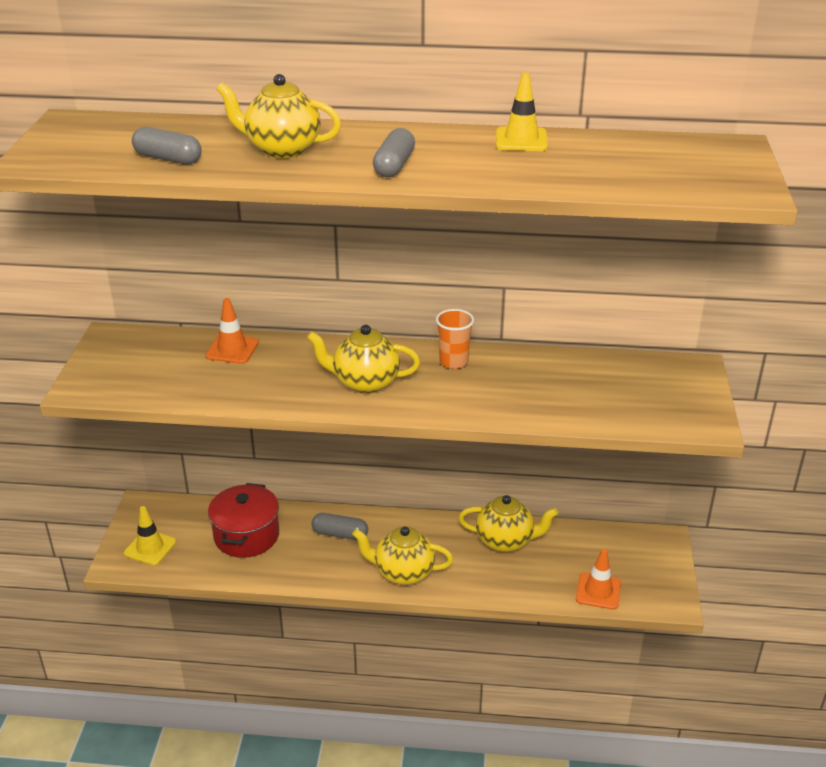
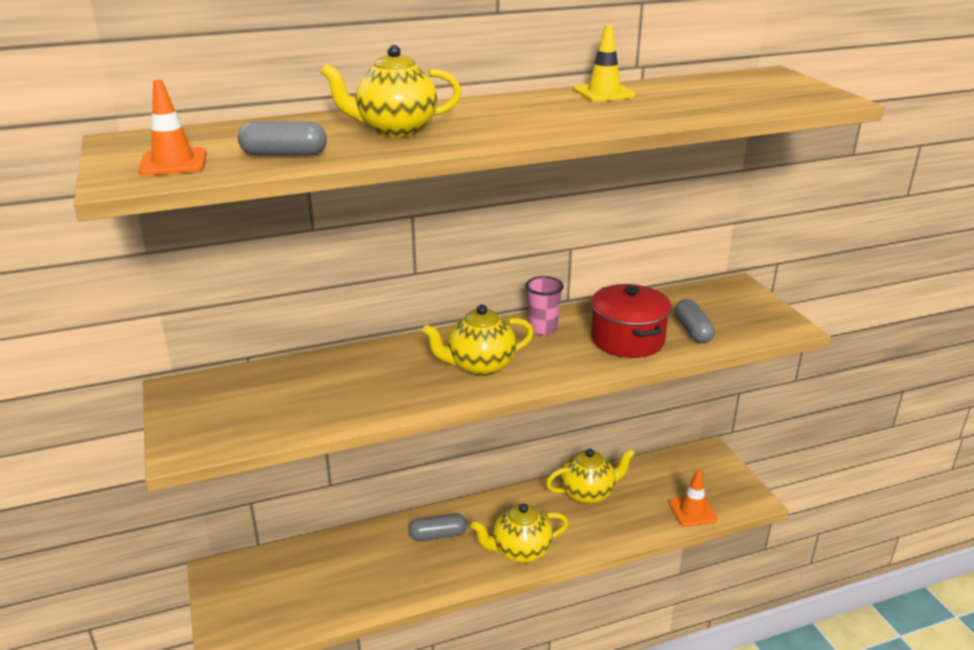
camera: 25 degrees left, 5 degrees down
yellow traffic cone [124,506,176,566] -> none
orange traffic cone [205,298,259,364] -> orange traffic cone moved to [138,80,207,176]
red pot [208,483,279,558] -> red pot moved to [591,284,672,358]
grey capsule [373,128,415,177] -> grey capsule moved to [675,299,715,343]
orange cup [436,309,474,369] -> pink cup [526,276,564,335]

